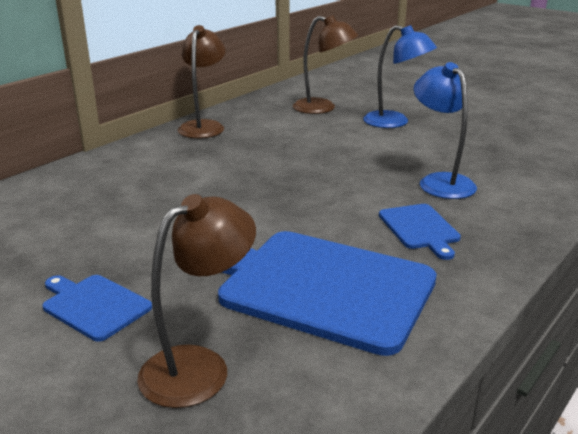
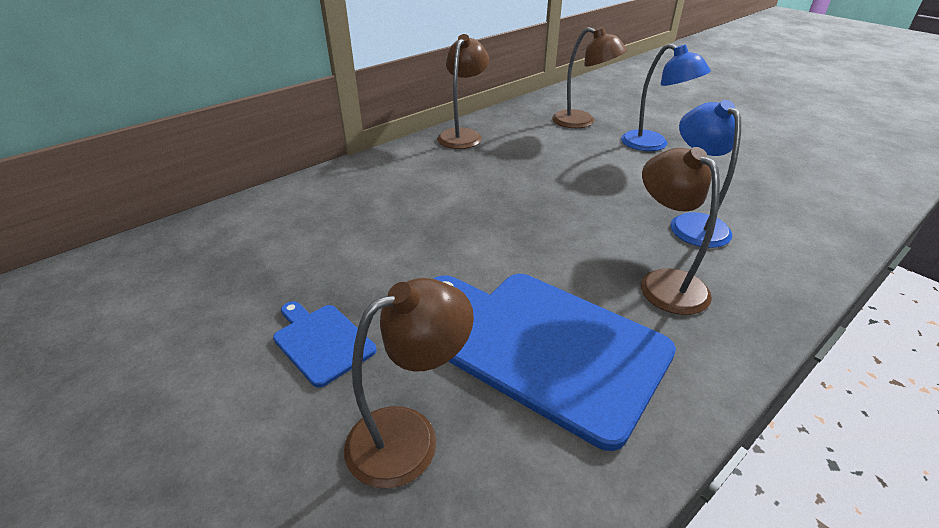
camera: 10 degrees right, 10 degrees up
blue cutting board [379,204,461,260] -> brown lamp [641,147,720,315]

